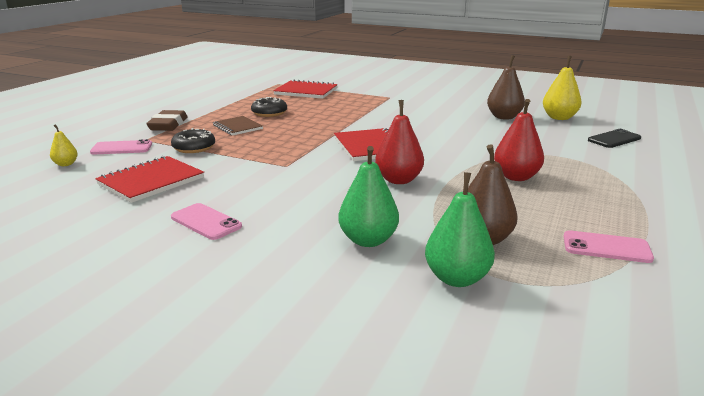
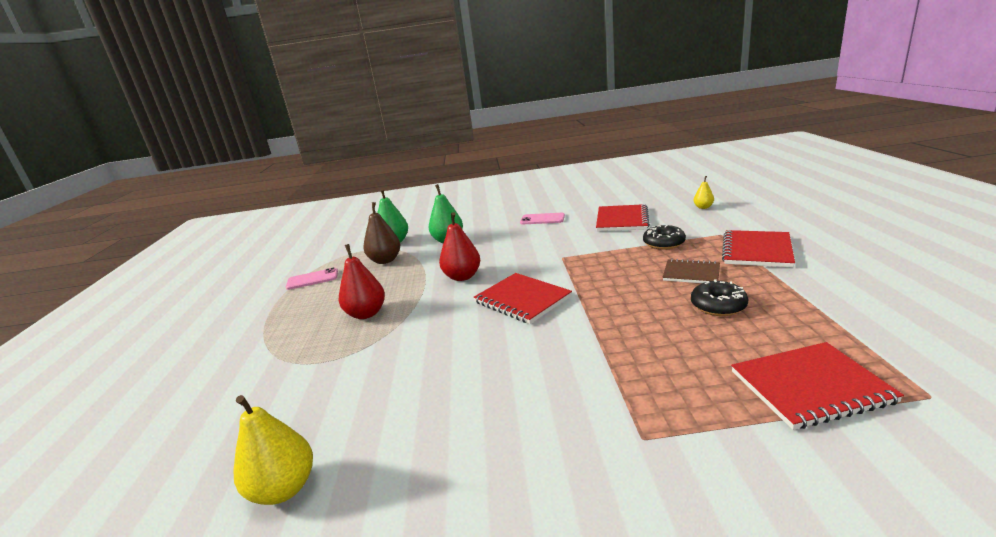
camera: 155 degrees right, 0 degrees up
pink phone [90,139,152,155] -> none
brown eraser [146,110,187,131] -> red notebook [722,230,795,268]
brown pear [487,55,525,120] -> none
black phone [588,129,641,148] -> none

